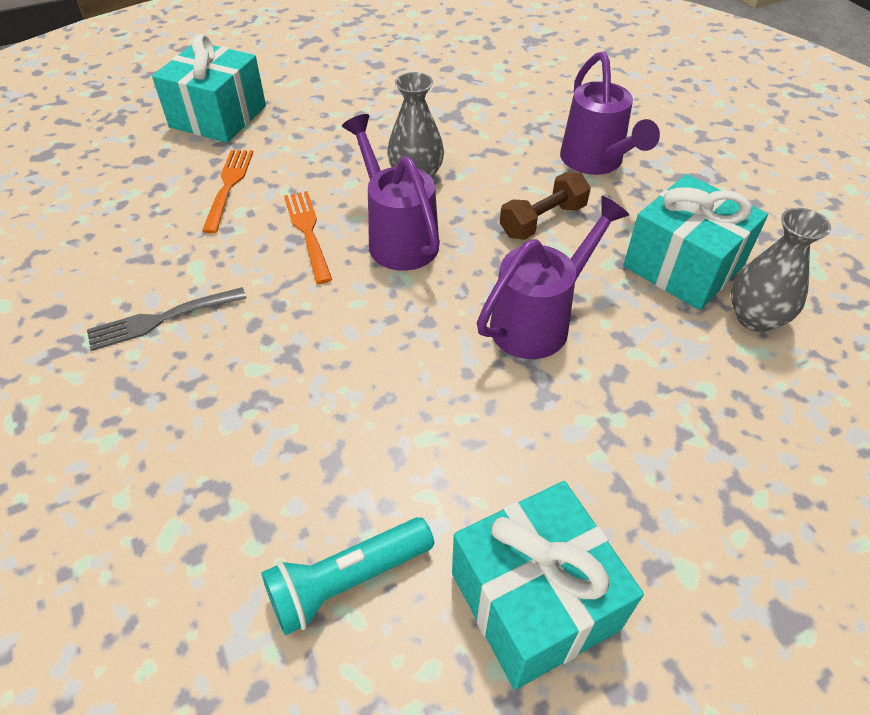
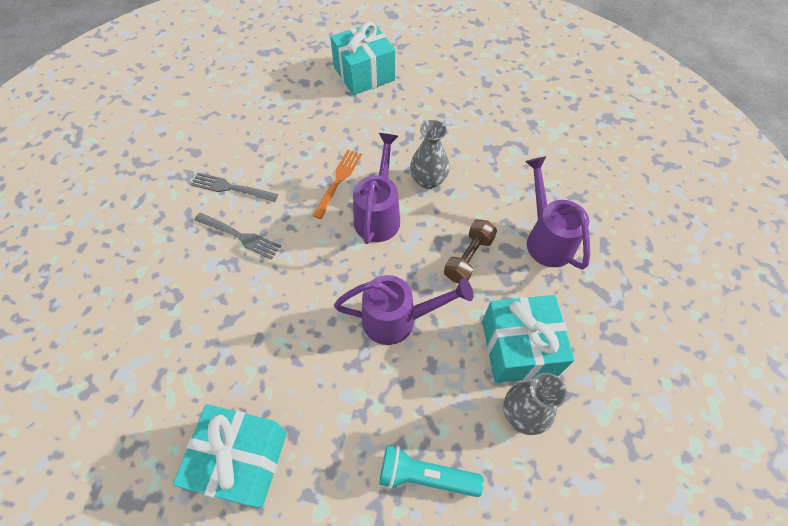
camera: 40 degrees right, 10 degrees up
orange fork [202,150,253,234] -> none
turquoise flashlight [261,517,434,636] -> turquoise flashlight moved to [379,445,484,497]
brown dumbbell [500,172,591,240] -> brown dumbbell turned 60 degrees counterclockwise [444,219,497,283]
purple watering can [560,51,660,175] -> purple watering can turned 135 degrees clockwise [525,156,590,270]
none -> grey fork [194,213,281,260]

